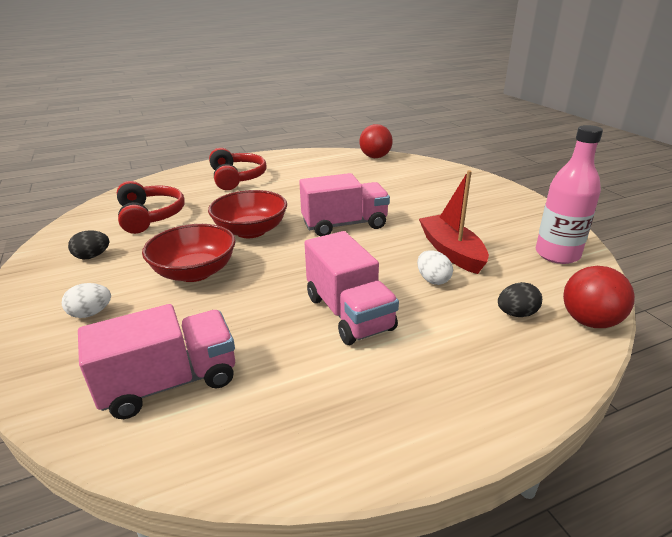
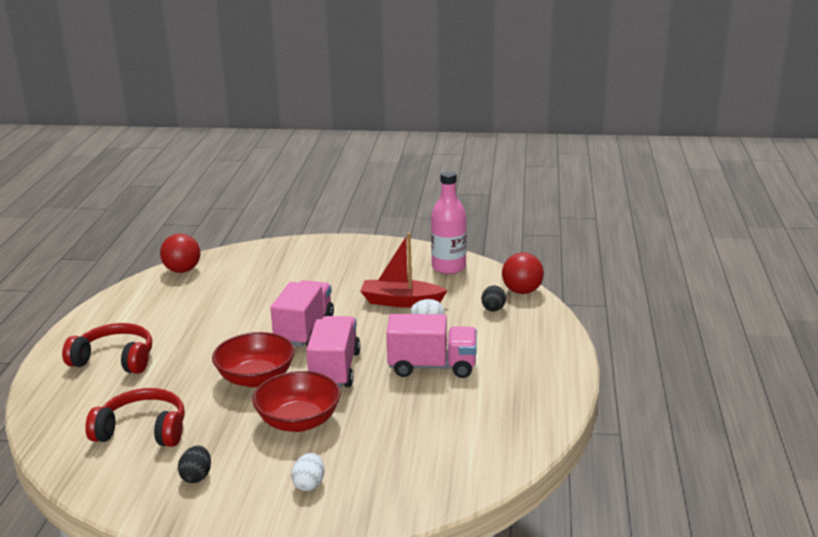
camera: 60 degrees left, 5 degrees down
pink truck [78,304,235,419] -> pink truck moved to [306,316,361,388]

